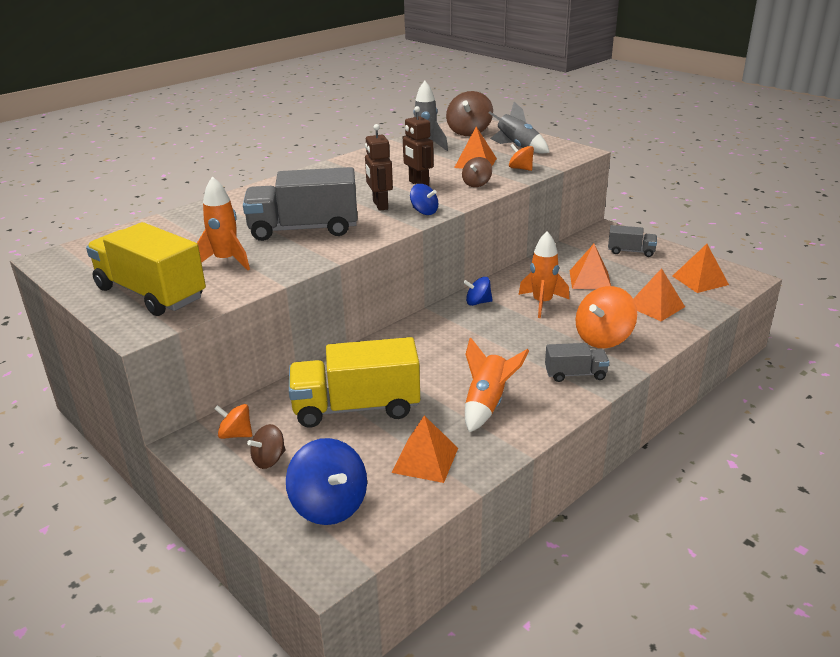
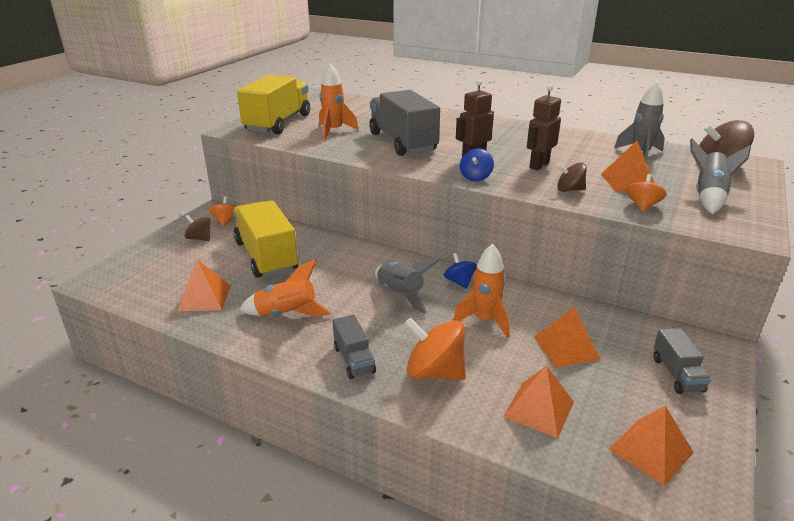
camera: 70 degrees right, 0 degrees up
blue spinning top [286,438,367,525] -> none
none -> grey rocket [375,258,440,314]

